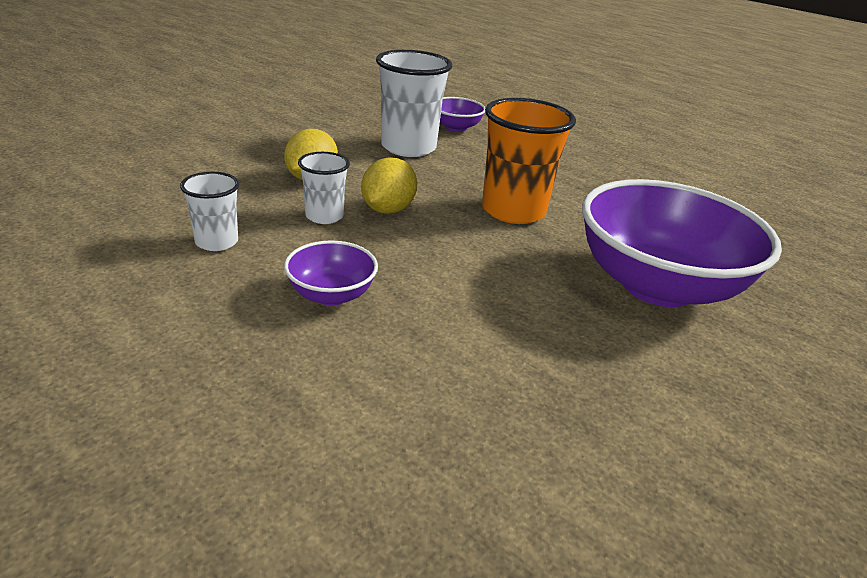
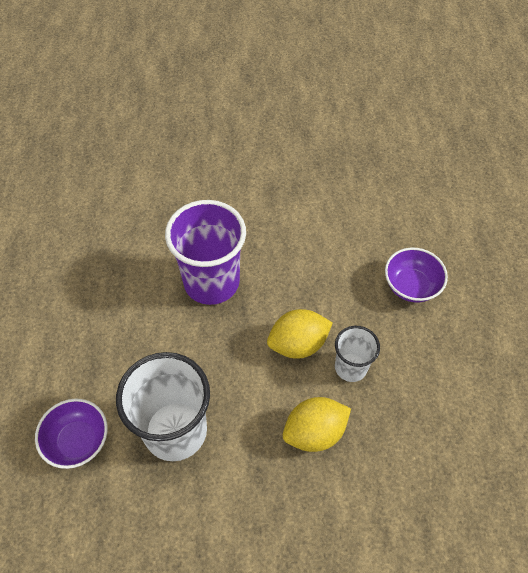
camera: 130 degrees left, 25 degrees up
white cup [180,172,239,251] -> none
orange cup [482,98,576,224] -> purple cup [165,200,246,305]
purple bowl [582,179,782,307] -> none

